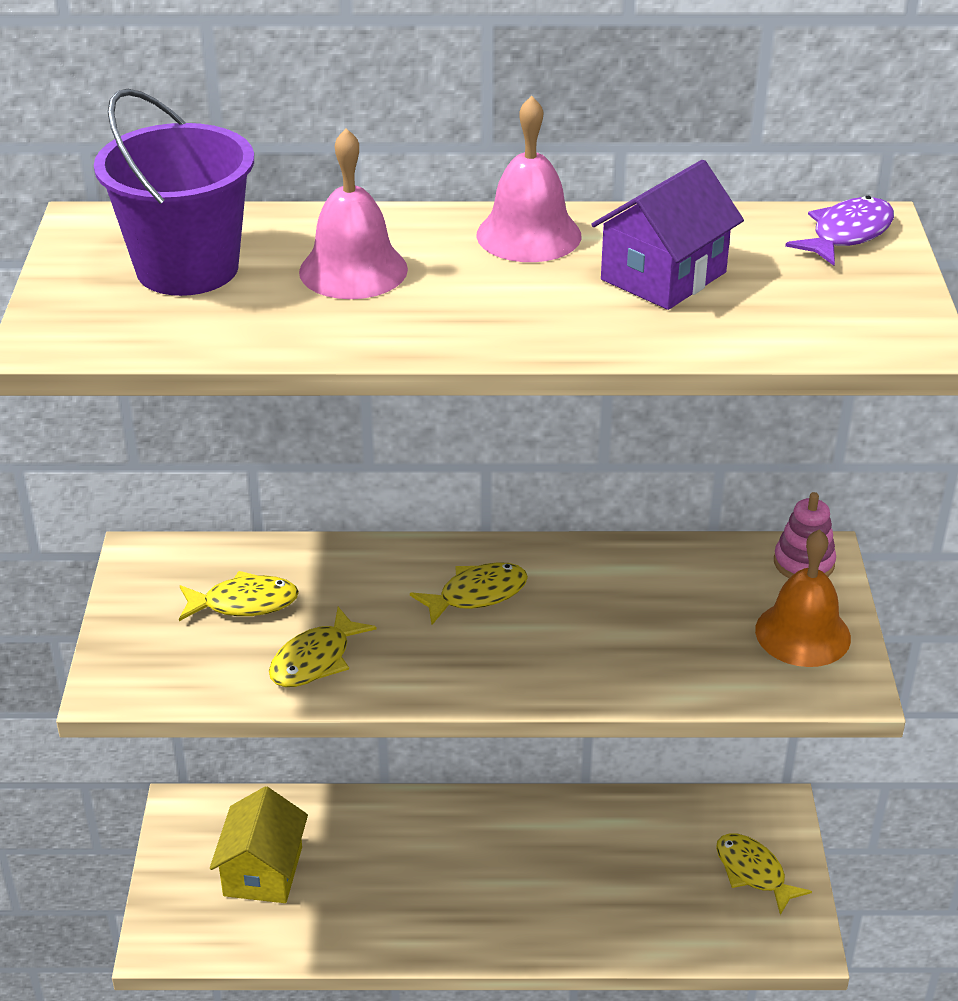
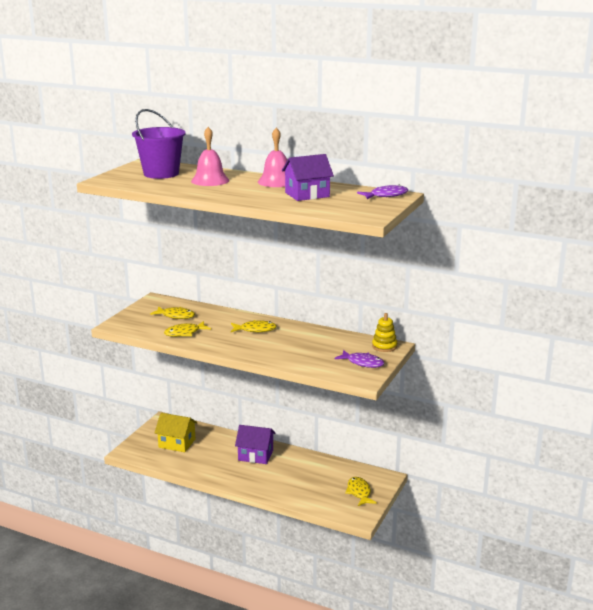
camera: 25 degrees right, 15 degrees down
yellow house [210,786,308,903] -> yellow house turned 75 degrees clockwise [154,413,198,452]
orange bell [755,529,851,667] -> purple fish [334,350,384,368]
pink stacking toy [774,492,836,578] -> yellow stacking toy [372,313,397,352]
none -> purple house [235,425,276,464]

